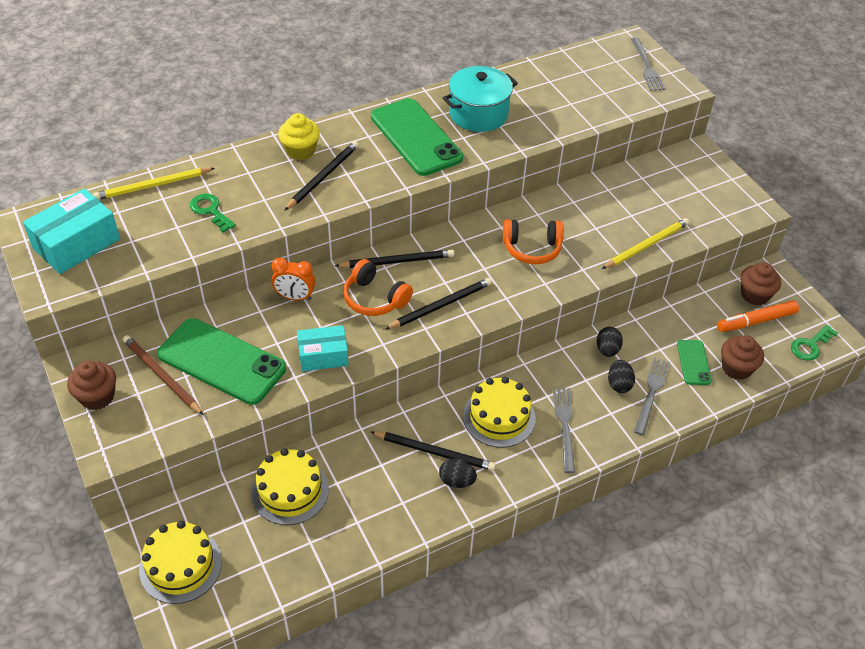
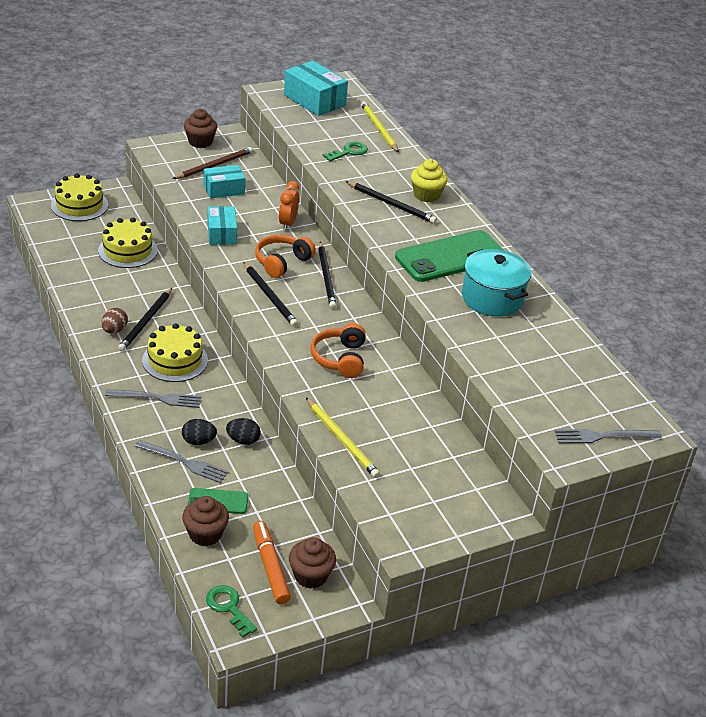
camera: 90 degrees right, 10 degrees down
green phone [157,318,286,405] -> turquoise box [203,165,246,199]
black egg [439,459,477,488] -> brown egg [102,308,128,334]

